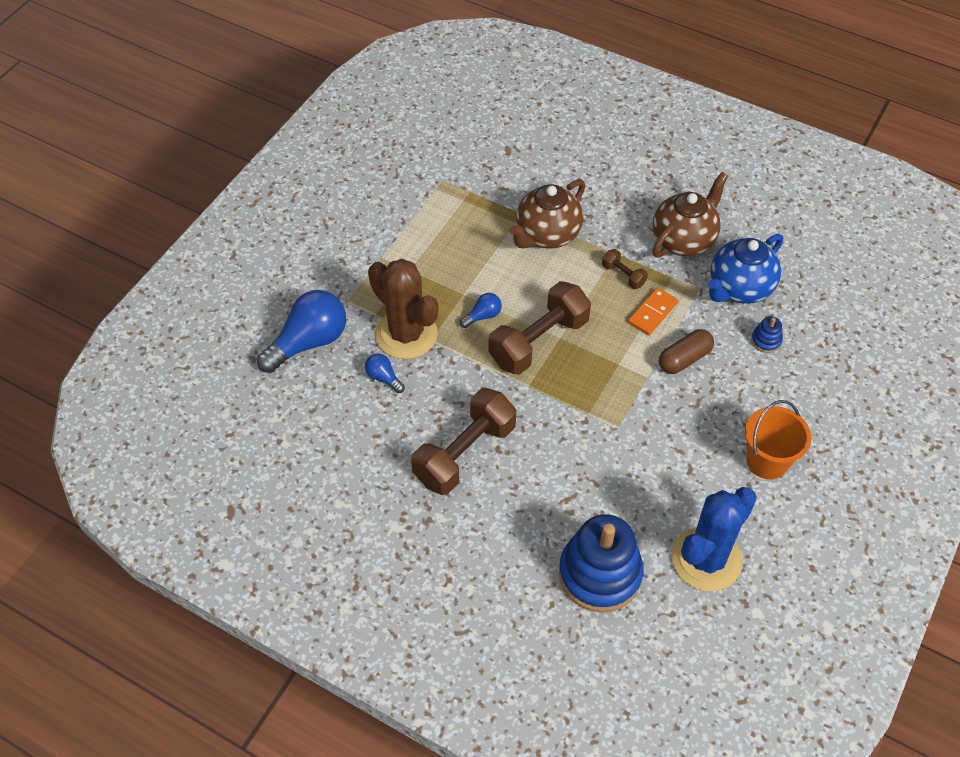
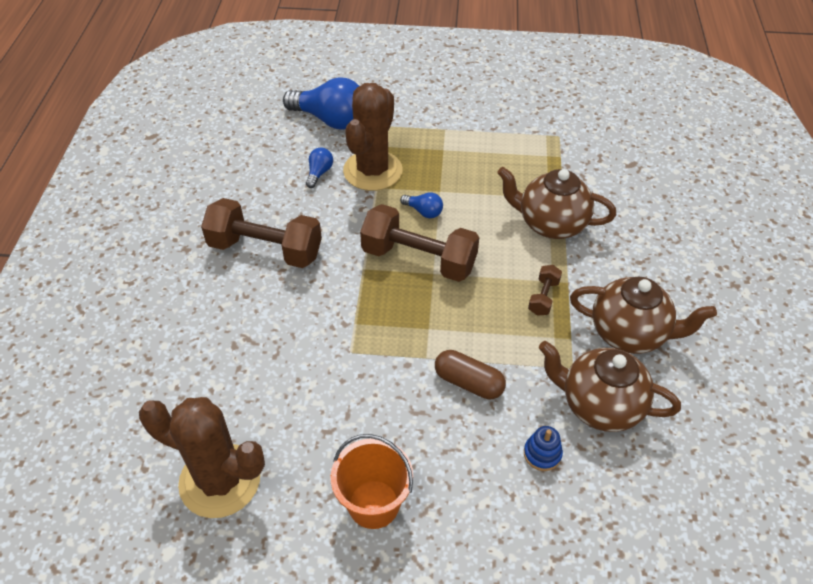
camera: 65 degrees right, 5 degrees down
blue stacking toy [559,514,644,612] -> none
orange domino [628,288,678,335] -> none
blue cactus [672,487,757,591] -> brown cactus [139,397,265,518]
blue teapot [708,234,783,304] -> brown teapot [539,341,681,432]

